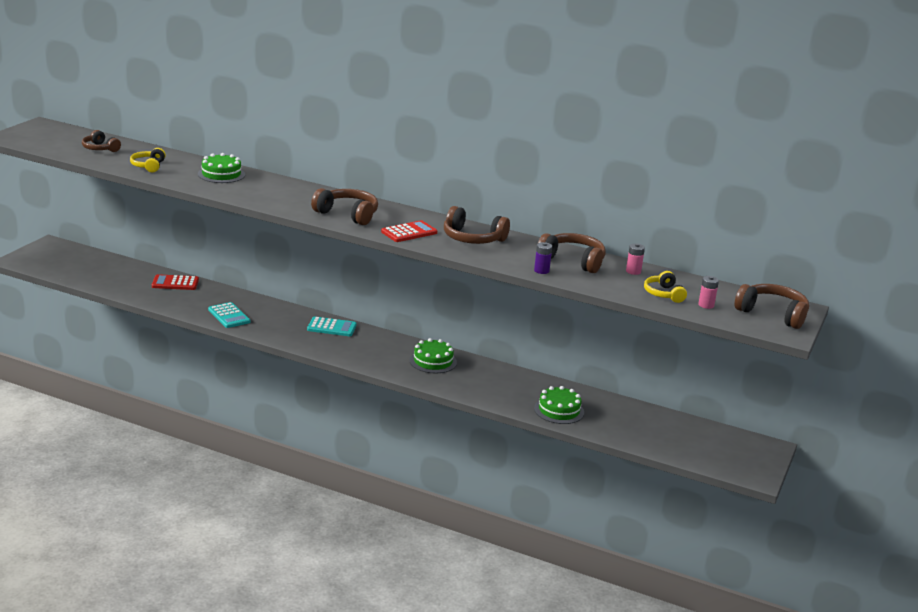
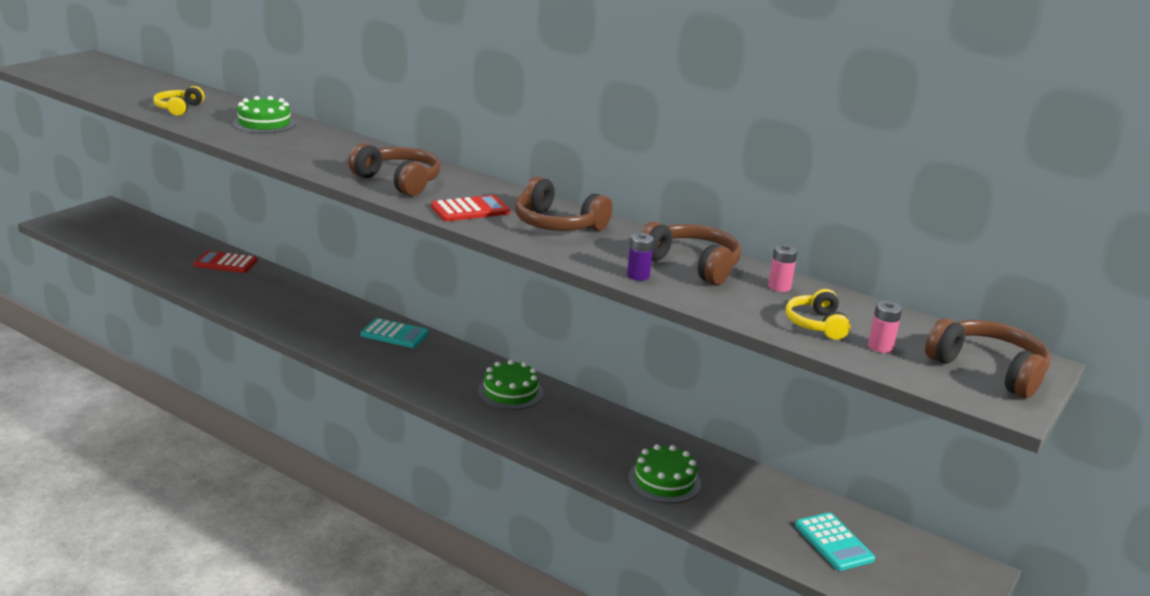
camera: 10 degrees right, 0 degrees up
brown headphones [82,130,121,152] -> none
turquoise calculator [208,302,250,328] -> turquoise calculator moved to [795,512,875,571]

